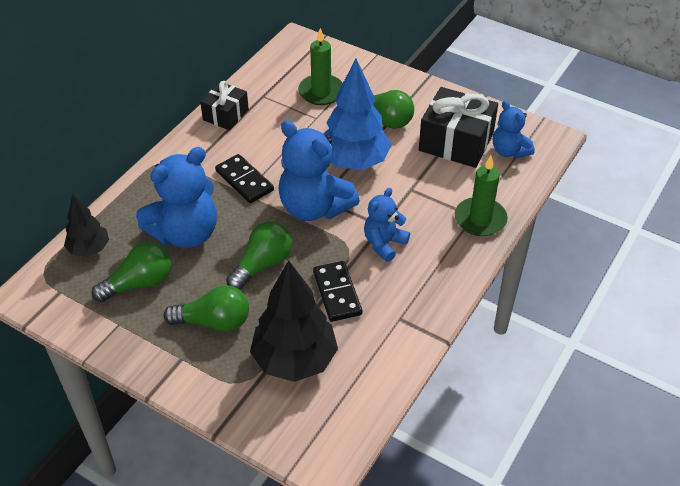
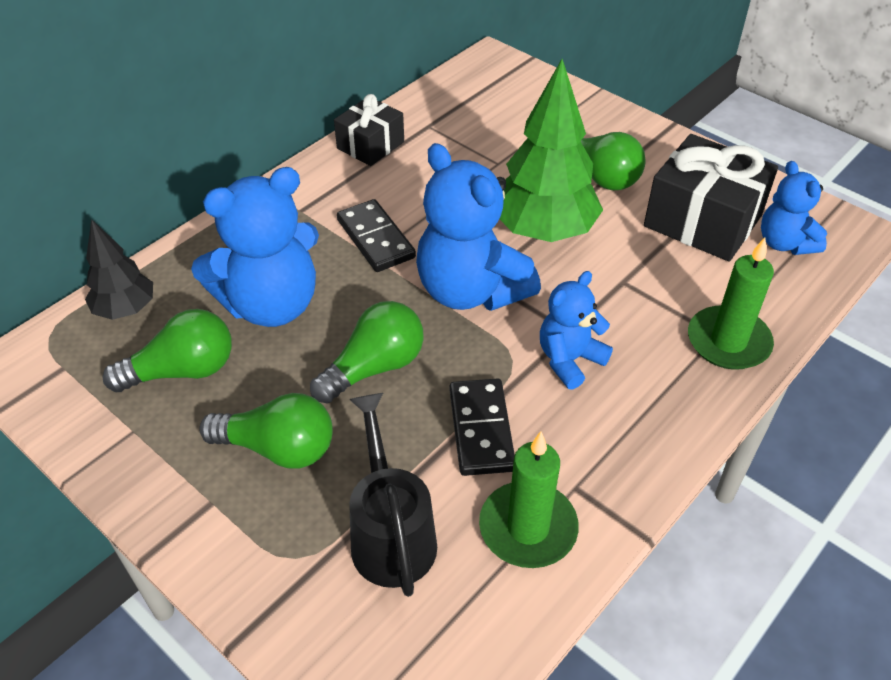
camera: 10 degrees right, 0 degrees up
black tree [250,260,338,382] -> black watering can [349,393,437,597]
green candle [298,28,343,105] -> green candle moved to [479,431,579,568]
blue tree [323,58,392,170] -> green tree [500,59,603,242]

